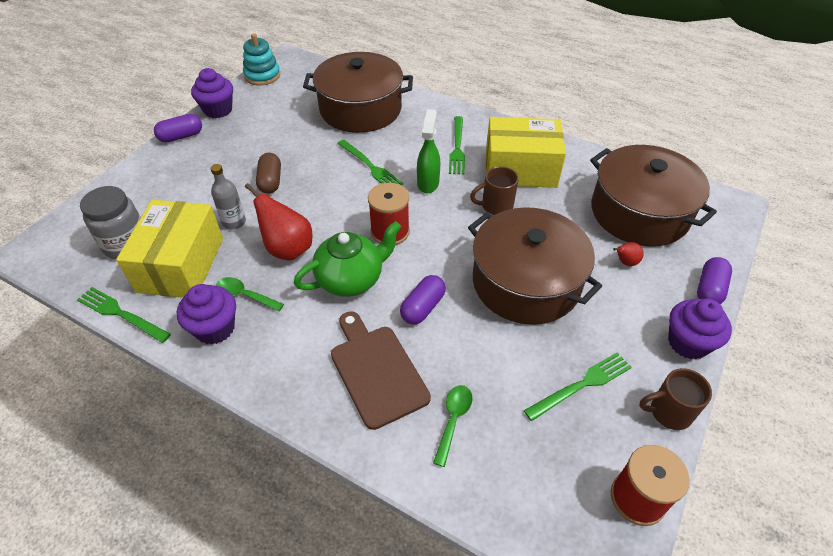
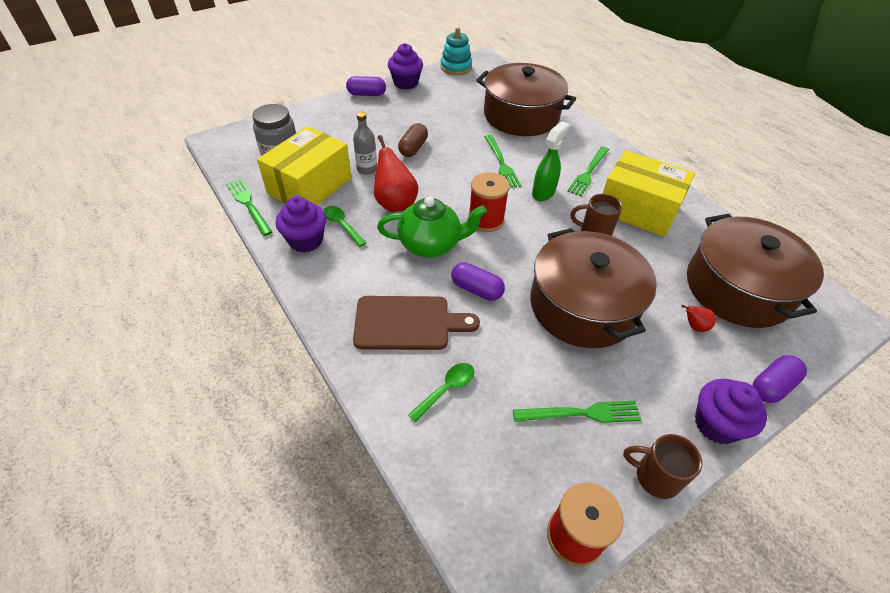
camera: 25 degrees right, 0 degrees up
brown cutting board [331,311,431,430] -> brown cutting board turned 90 degrees clockwise [353,296,480,350]
purple capsule [400,275,446,324] -> purple capsule turned 60 degrees clockwise [451,262,505,301]

